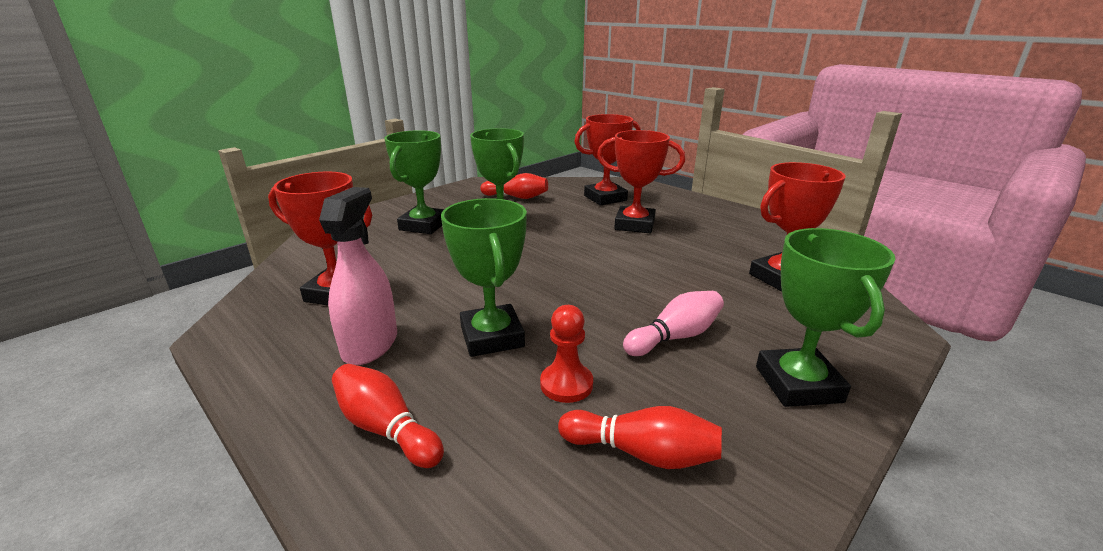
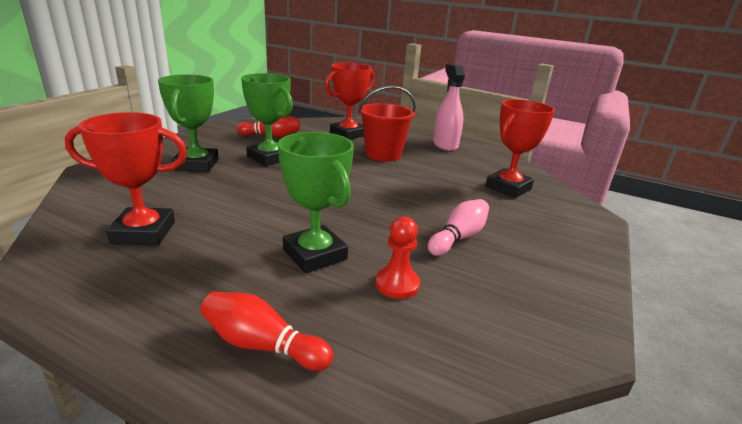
camera: 20 degrees left, 0 degrees up
pink spray bottle [319,187,397,365] -> pink spray bottle moved to [433,64,465,151]
red bowling pin [558,406,722,469] -> none
red trophy [597,130,685,233] -> red bucket [358,86,416,161]
green trophy [756,228,896,407] -> none

